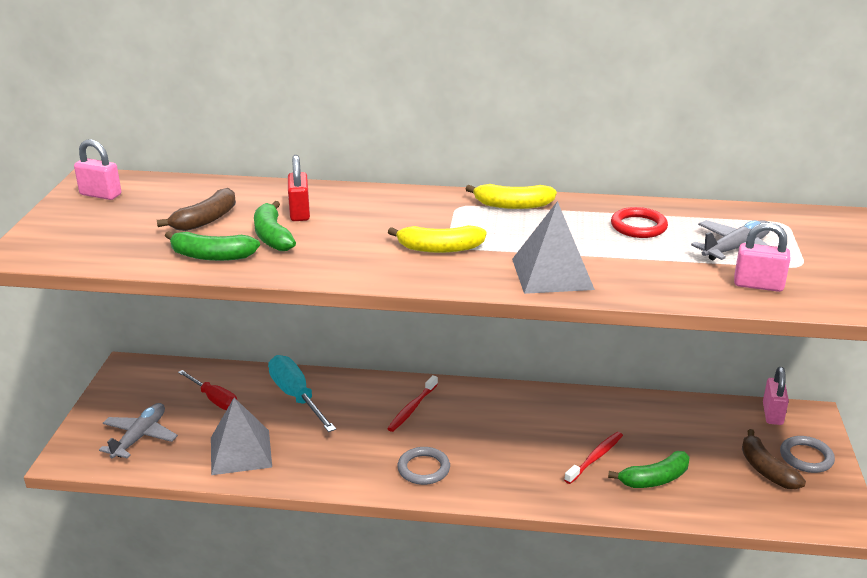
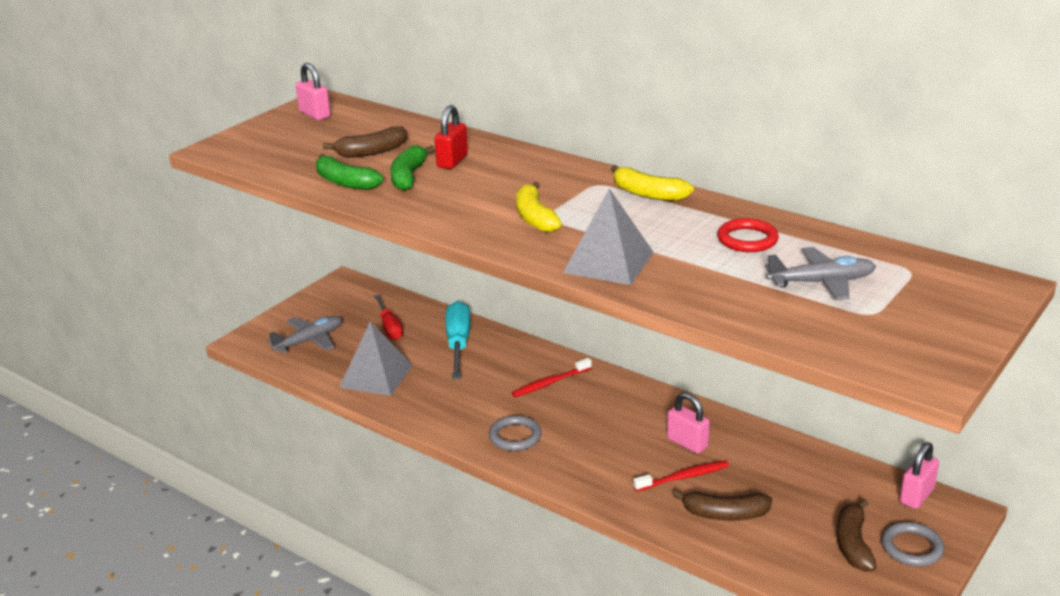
camera: 30 degrees right, 0 degrees up
yellow banana [388,225,487,253] -> yellow banana turned 45 degrees clockwise [516,182,562,232]
green banana [608,451,690,488] -> brown banana [673,490,772,521]
pink padlock [734,222,791,292] -> pink padlock moved to [667,392,710,454]

